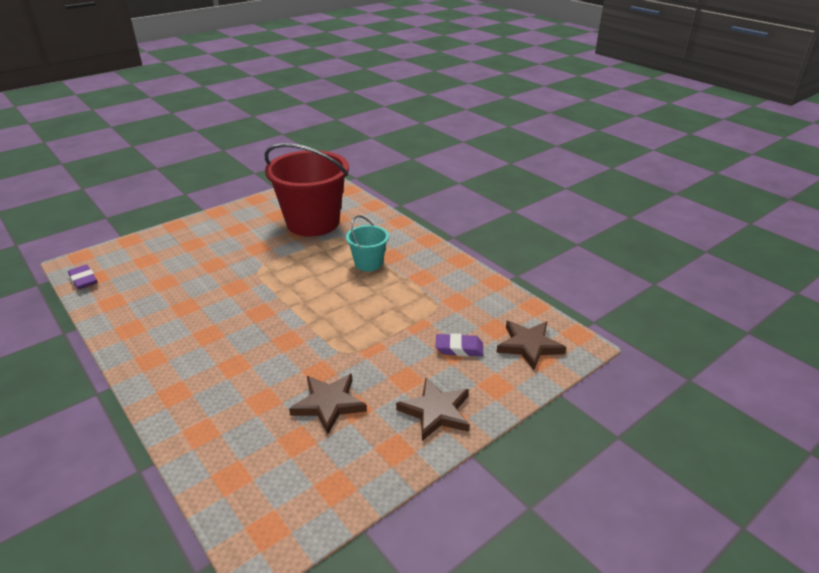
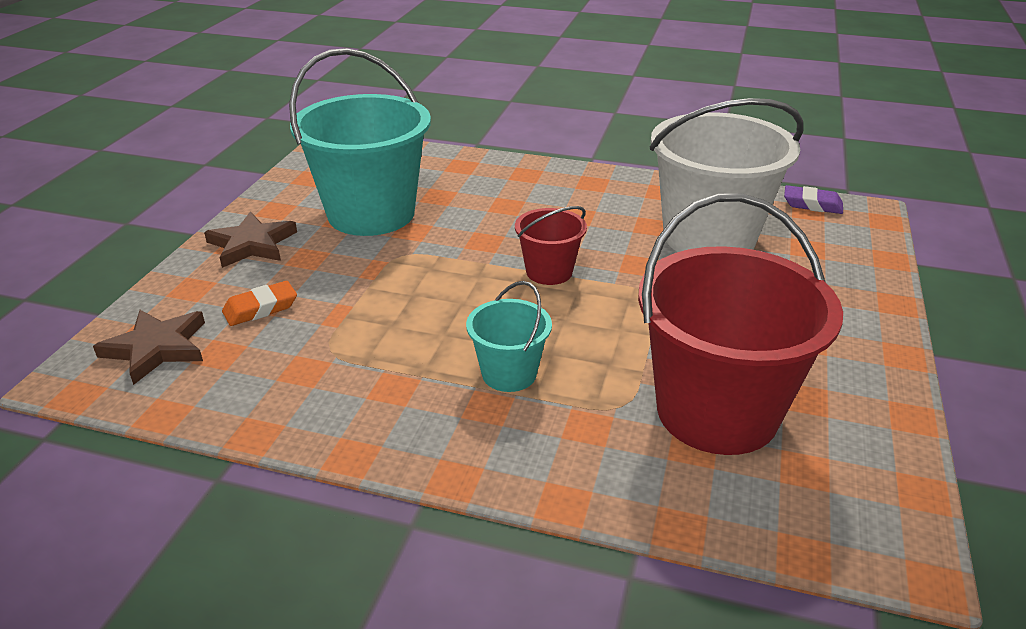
camera: 145 degrees right, 0 degrees up
brown star [289,374,367,435] -> turquoise bucket [289,48,431,236]
purple eraser [436,333,483,356] -> orange eraser [222,281,297,326]
none -> red bucket [515,206,587,285]
none -> white bucket [650,98,803,252]

